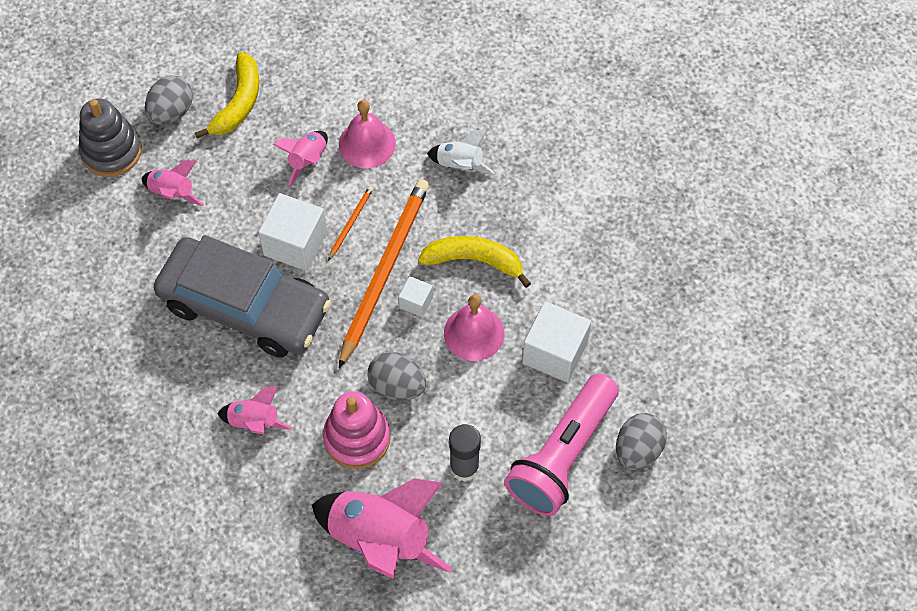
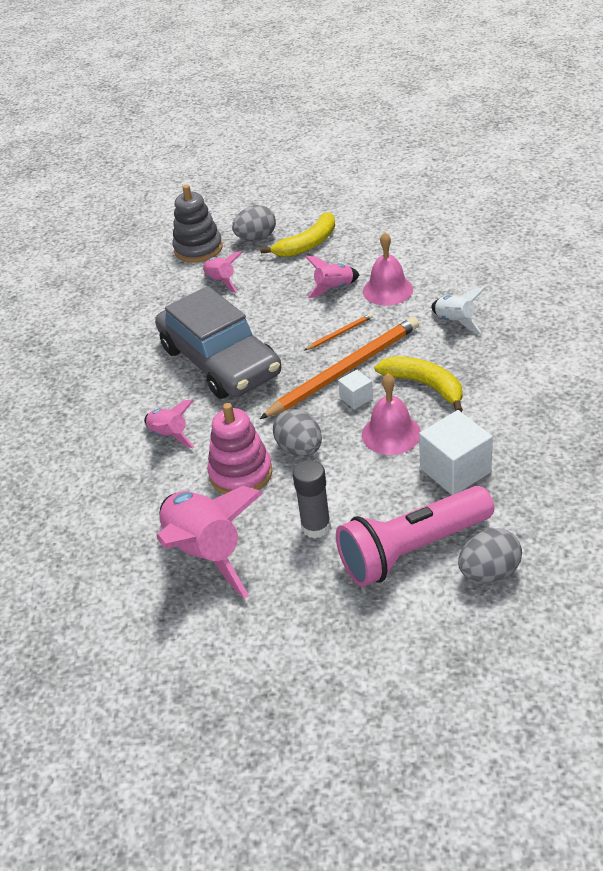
camera: 35 degrees right, 20 degrees down
white cube [258,193,327,271] -> none

